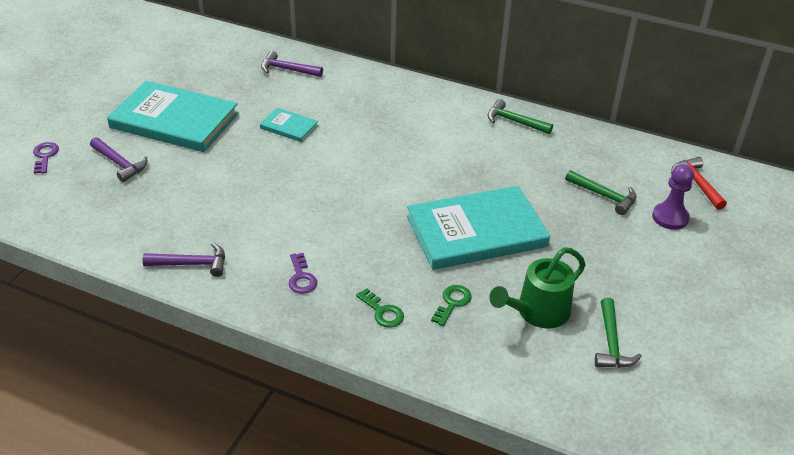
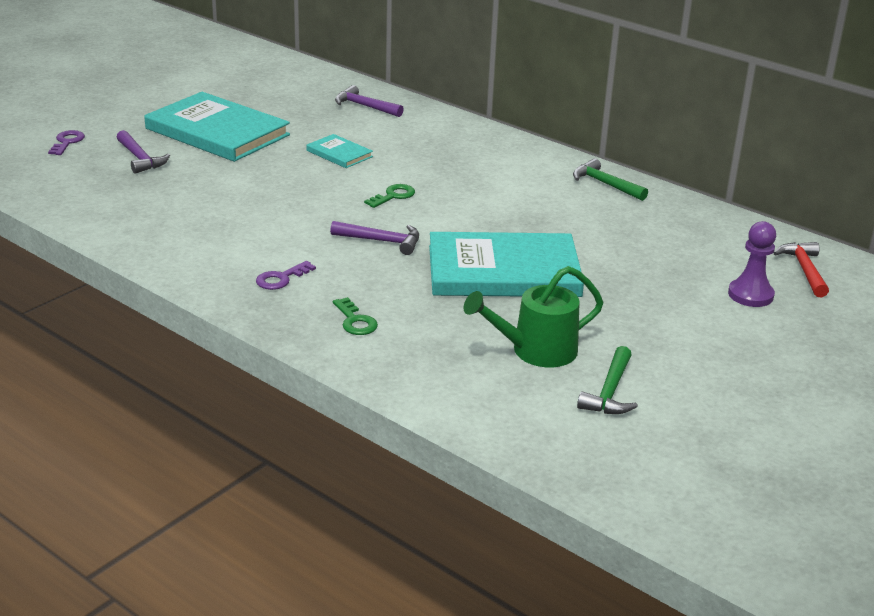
camera: 15 degrees right, 10 degrees down
purple hammer [142,243,225,277] -> purple hammer moved to [330,221,419,255]
purple key [289,253,318,294] -> purple key turned 45 degrees clockwise [256,261,316,290]
green key [431,285,472,326] -> green key moved to [364,184,415,208]
green hammer [565,170,636,215] -> none

